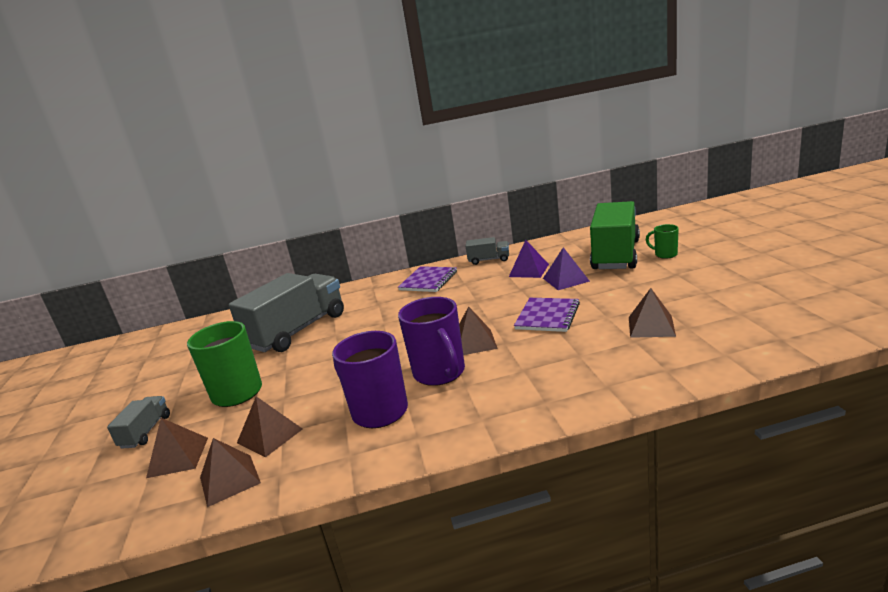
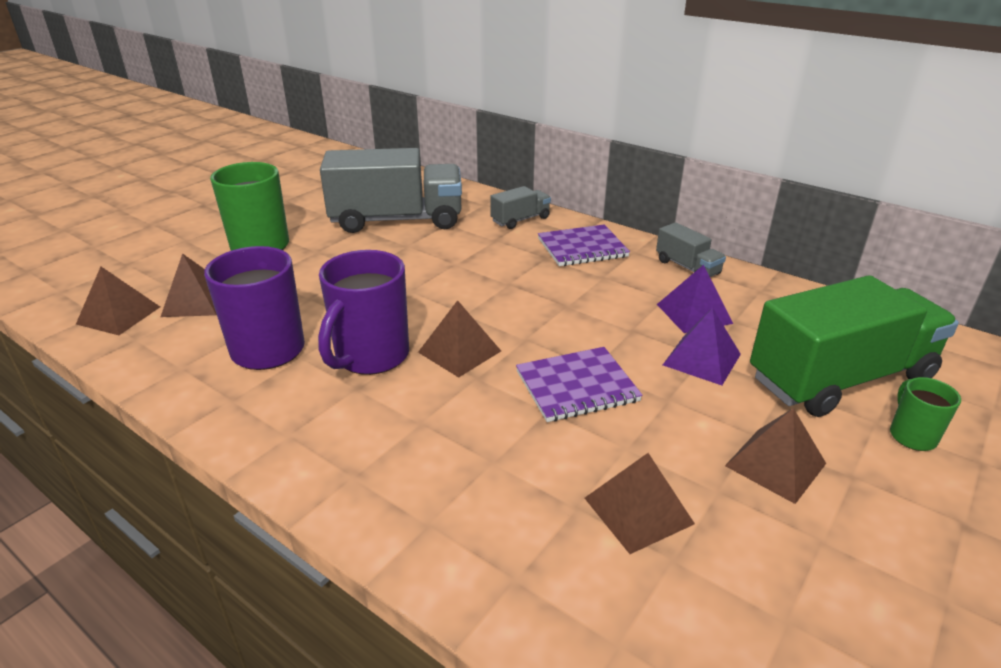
camera: 45 degrees right, 10 degrees up
grey truck [107,396,170,449] -> grey truck moved to [490,186,551,229]
brown pyramid [146,418,208,478] -> brown pyramid moved to [725,408,826,504]

